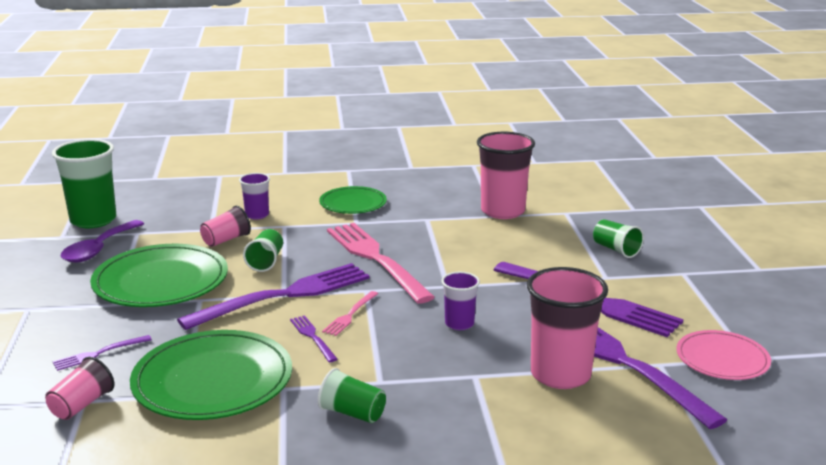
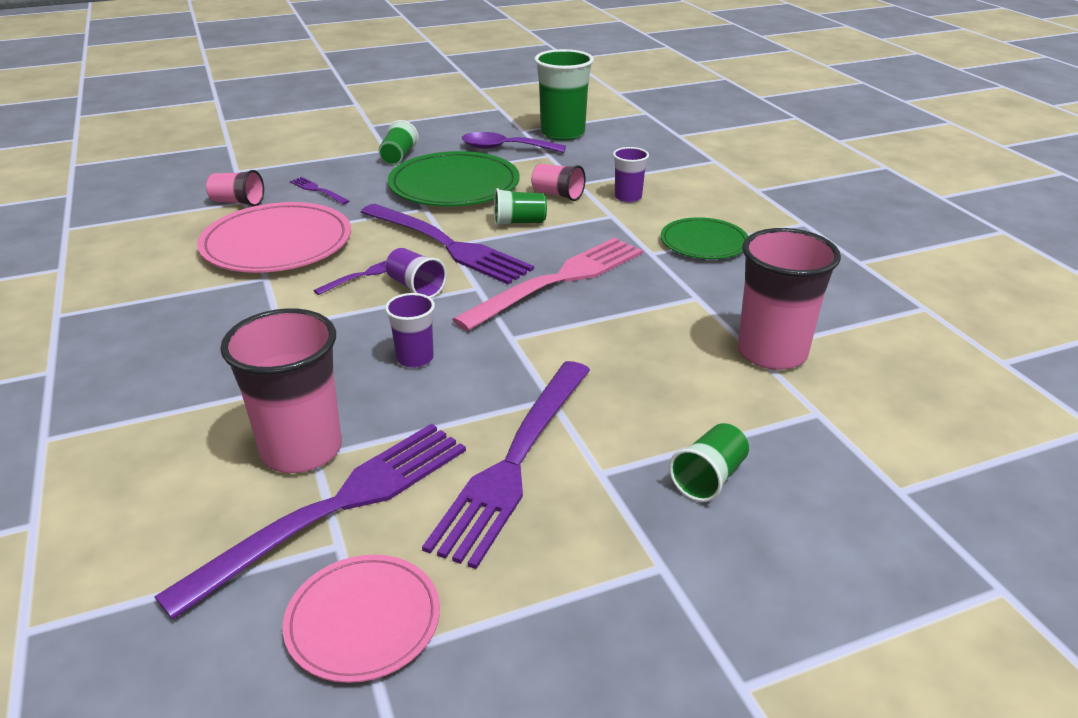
camera: 75 degrees right, 10 degrees up
green plate [130,330,292,420] -> pink plate [197,202,351,273]
green cup [318,368,386,423] -> green cup moved to [379,120,419,165]
pink fork [322,291,378,336] -> purple cup [385,248,447,298]

